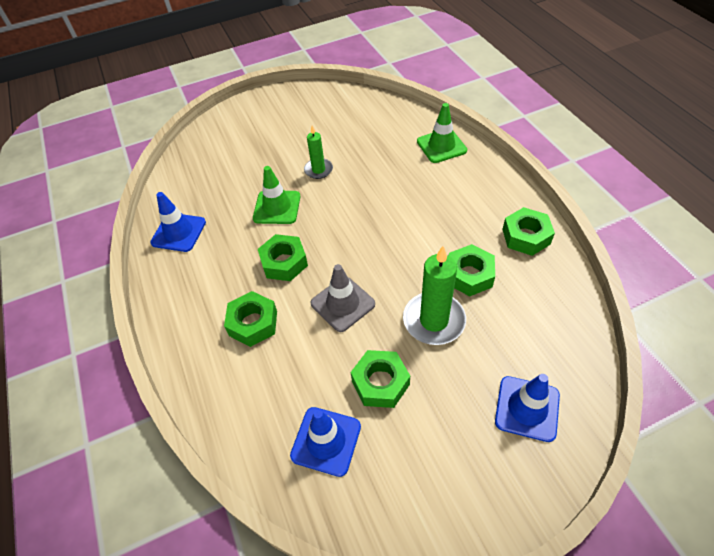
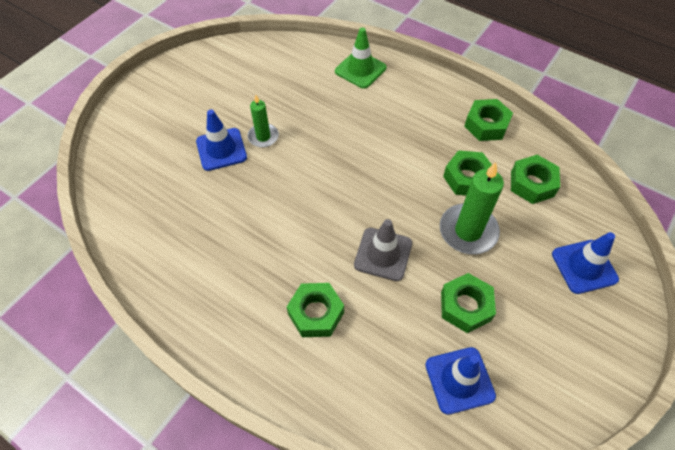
camera: 35 degrees left, 5 degrees up
blue traffic cone [150,192,206,252] -> blue traffic cone moved to [196,109,247,171]
green traffic cone [253,166,300,224] -> none
green nut [258,234,308,281] -> green nut moved to [511,155,560,204]

